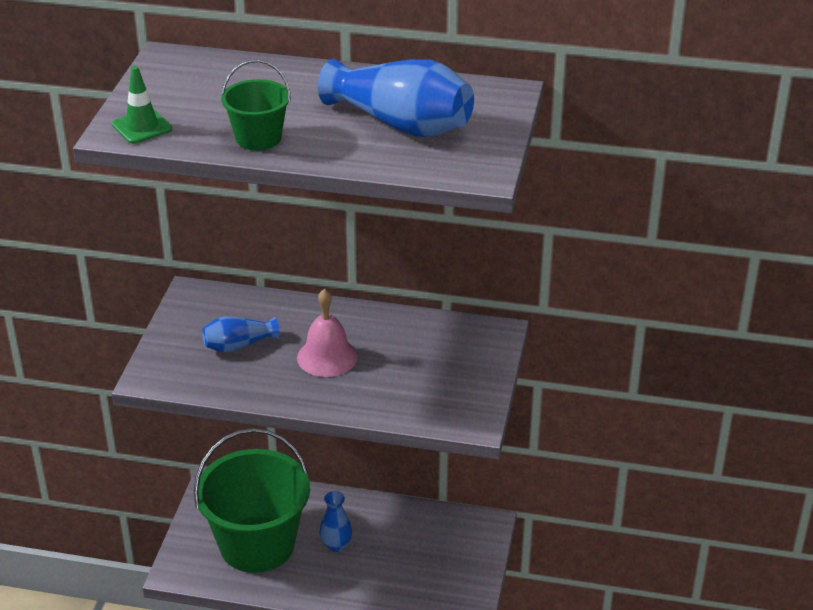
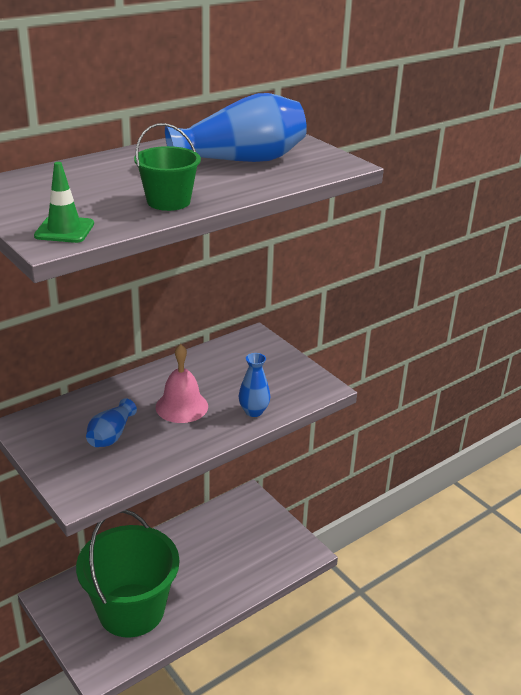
camera: 50 degrees left, 5 degrees down
blue vase [320,491,352,552] -> blue vase moved to [239,353,270,417]

